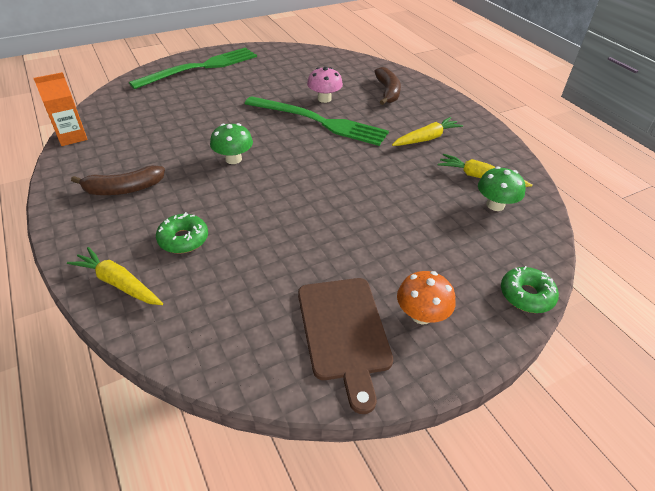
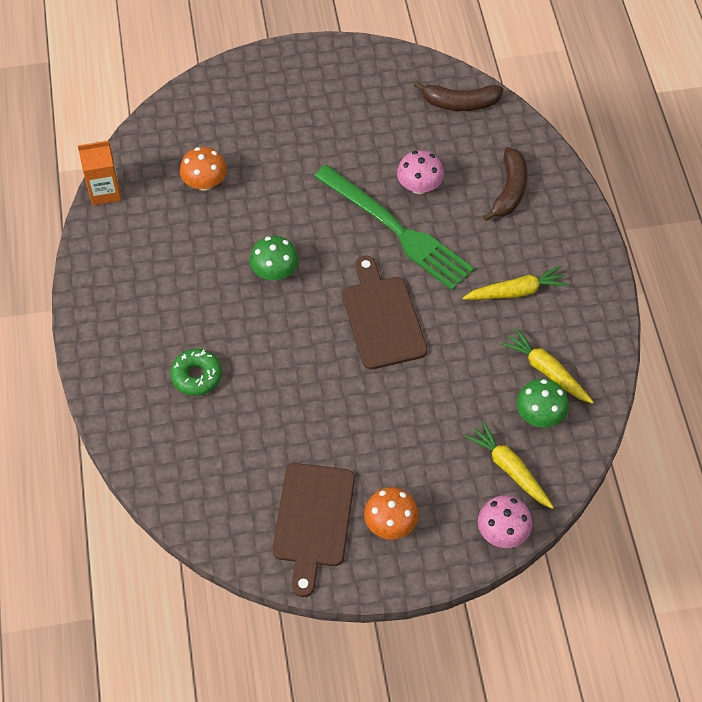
camera: 20 degrees right, 15 degrees up
yellow carrot [67,247,163,305] -> yellow carrot moved to [465,421,554,509]
brown banana [71,165,165,195] -> brown banana moved to [414,81,503,111]
green fork [129,48,257,89] -> none
green donut [501,266,559,313] -> pink mushroom [478,495,532,548]
none -> orange mushroom [180,147,227,191]
none -> brown cutting board [342,256,428,370]

